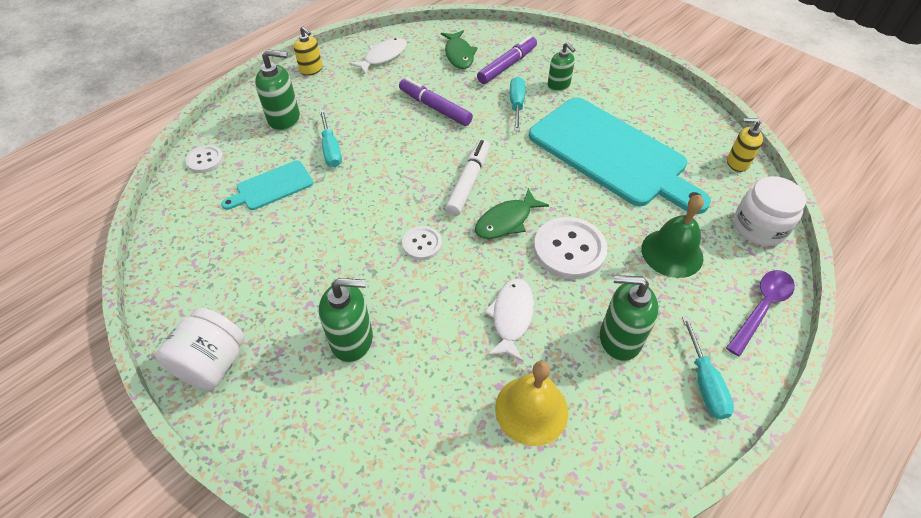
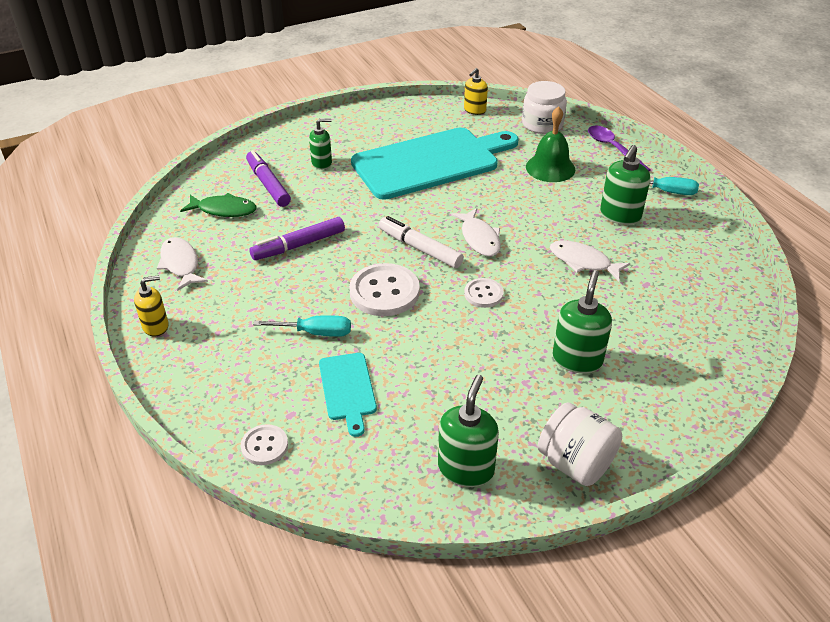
camera: 70 degrees left, 10 degrees down
green soap dispenser [255,49,300,131] -> green soap dispenser moved to [438,375,499,487]
green fish [475,188,549,239] -> white fish [451,208,501,256]
yellow bell [495,361,568,446] -> none
turquoise screwdriver [510,77,525,131] -> none
white button [534,217,608,279] -> white button moved to [349,263,420,316]

